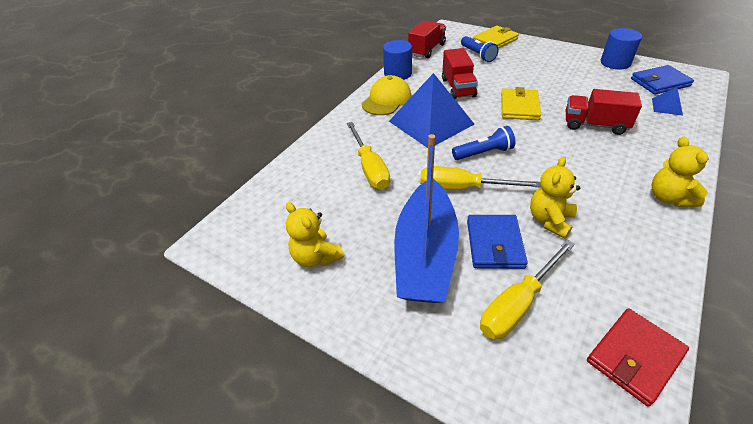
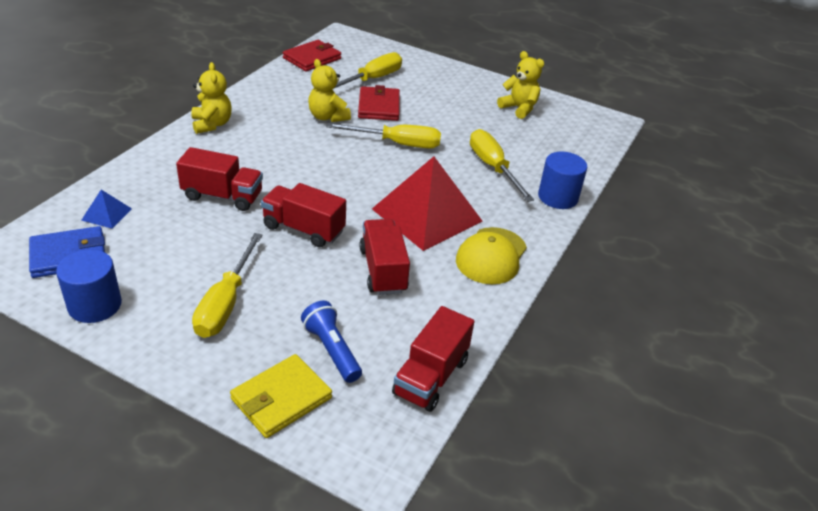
camera: 170 degrees right, 5 degrees down
blue cylinder [383,40,412,80] -> blue cylinder moved to [538,152,588,209]
blue pyramid [389,73,474,148] -> red pyramid [372,156,483,251]
blue boat [394,134,459,303] -> none
blue flashlight [452,126,515,160] -> none
blue wallet [467,215,528,269] -> red wallet [358,85,400,121]
yellow wallet [501,87,541,120] -> red truck [261,183,346,247]
yellow teddy bear [530,157,580,238] -> yellow teddy bear turned 120 degrees clockwise [308,59,351,122]
none -> yellow screwdriver [192,233,262,338]

